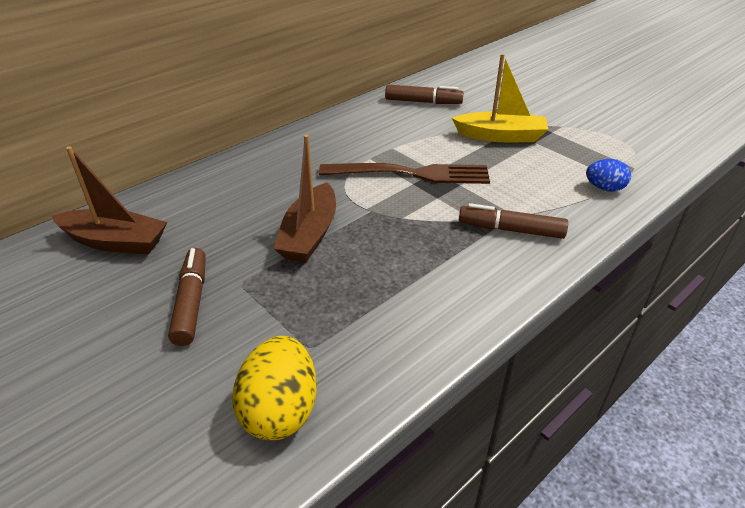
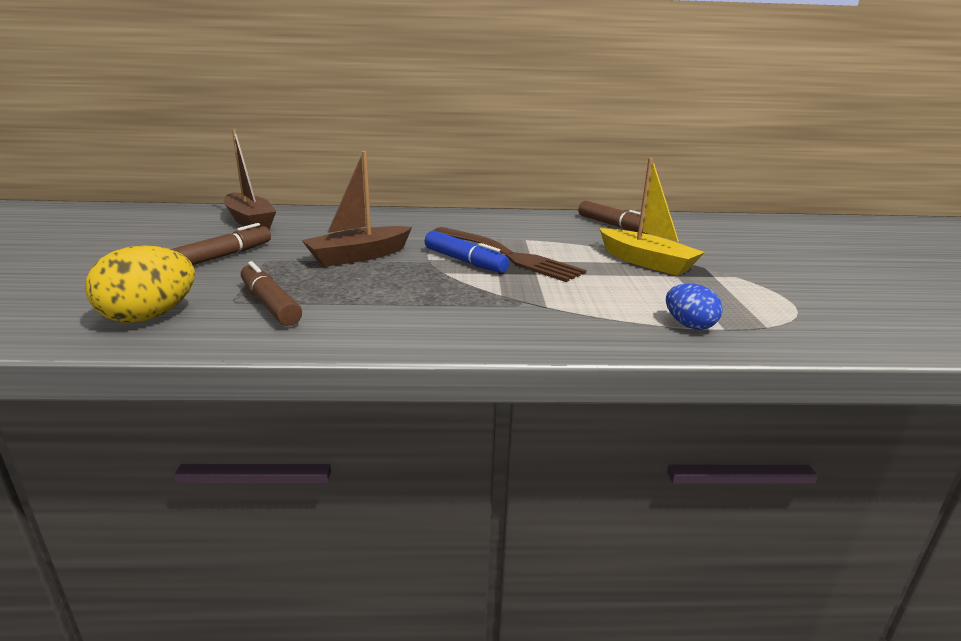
camera: 40 degrees right, 15 degrees down
brown marker [459,203,568,239] -> brown marker moved to [241,261,302,326]
none -> blue marker [424,231,510,273]

